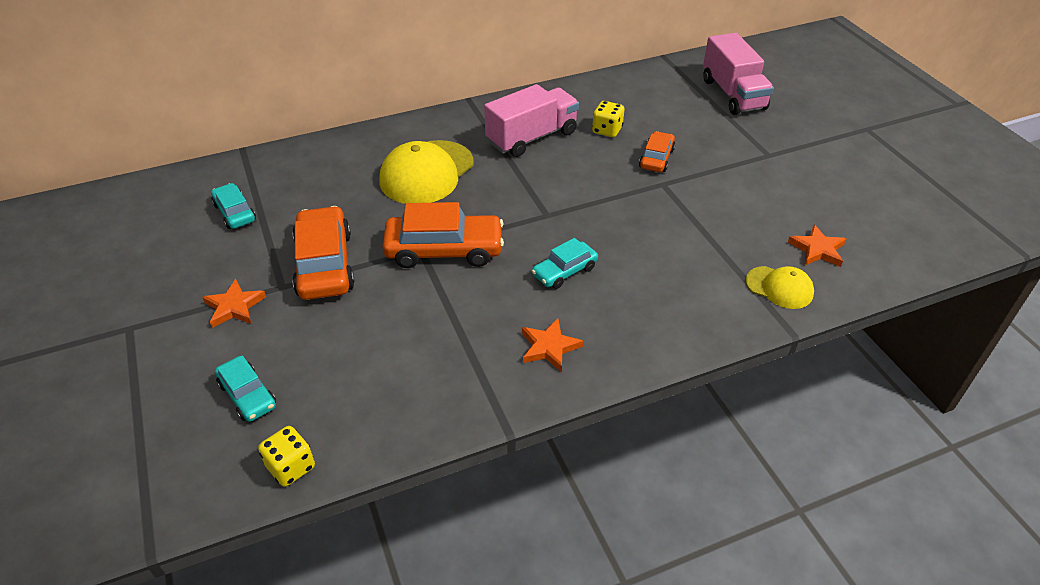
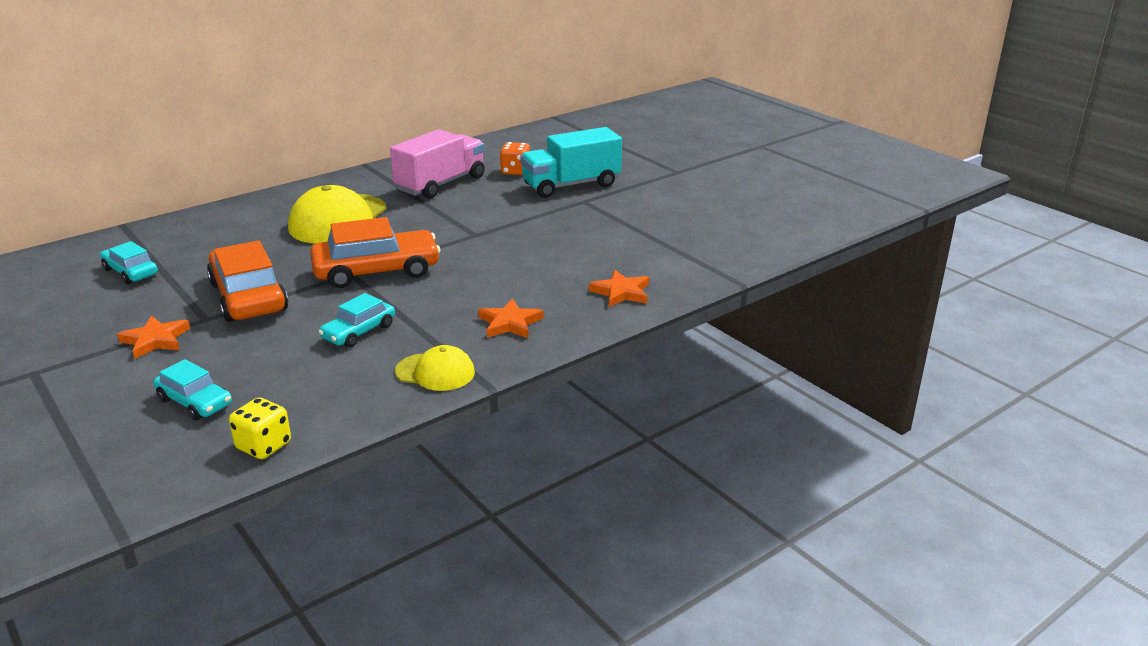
camera: 15 degrees left, 15 degrees down
turquoise car [532,238,598,289] -> turquoise car moved to [318,293,395,347]
yellow dice [592,101,624,137] -> orange dice [500,142,530,175]
orange car [639,131,675,172] -> turquoise truck [520,127,622,198]
pink truck [703,33,774,115] -> none
yellow cap [745,266,814,309] -> yellow cap moved to [395,345,475,391]
orange star [788,225,846,267] -> orange star moved to [589,270,649,307]

